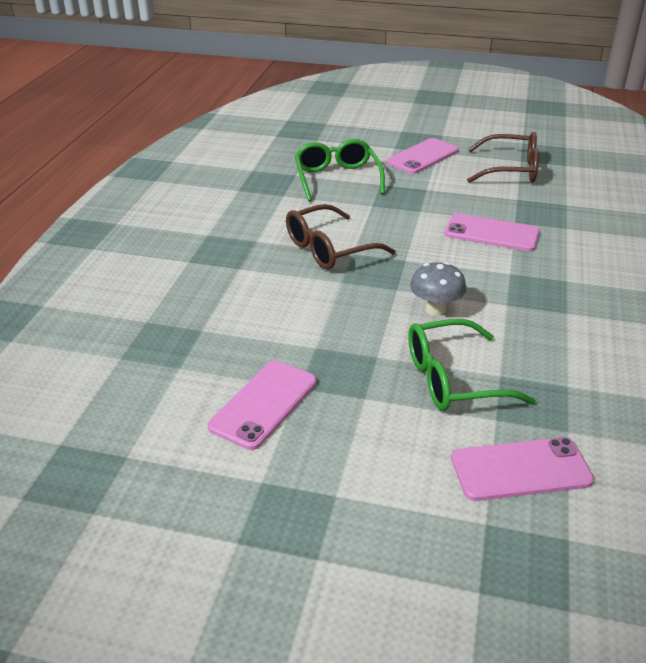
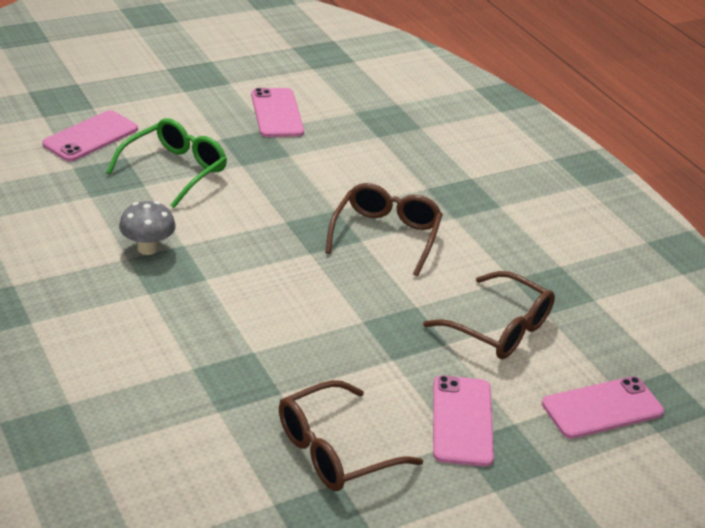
camera: 135 degrees right, 0 degrees up
green glasses [295,139,385,201] -> brown glasses [423,271,555,359]
grey mushroom [410,262,466,316] -> grey mushroom moved to [119,201,176,255]
pink phone [445,213,540,252] -> pink phone moved to [542,376,664,439]

